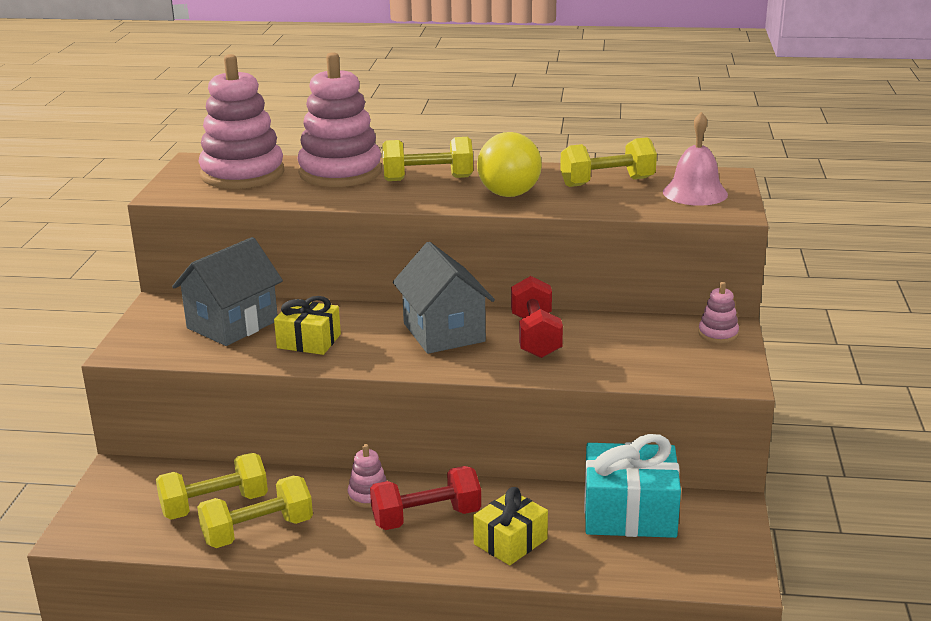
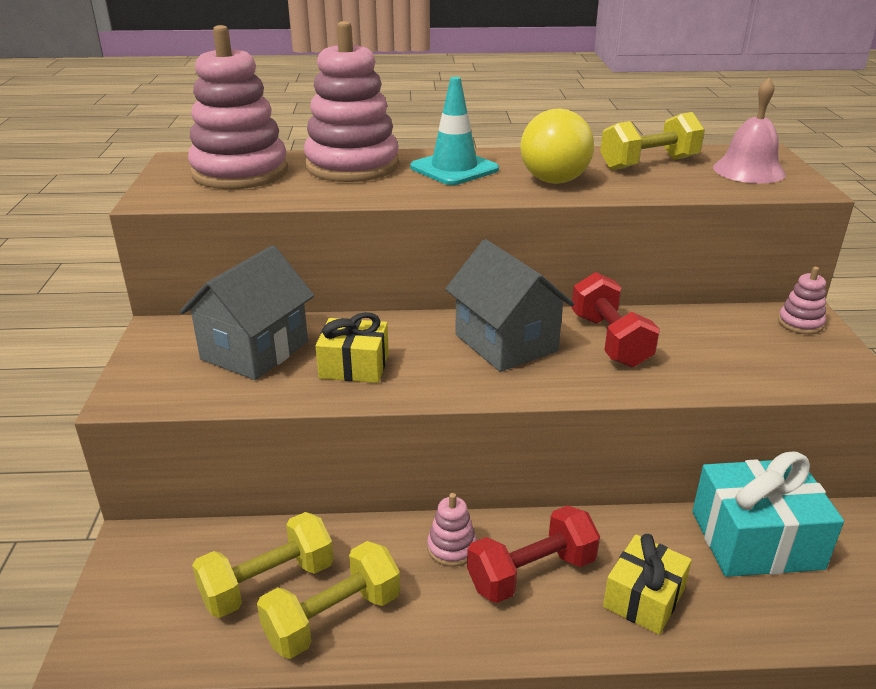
camera: 10 degrees left, 5 degrees up
yellow dumbbell [382,137,473,181] -> turquoise traffic cone [410,77,499,185]

